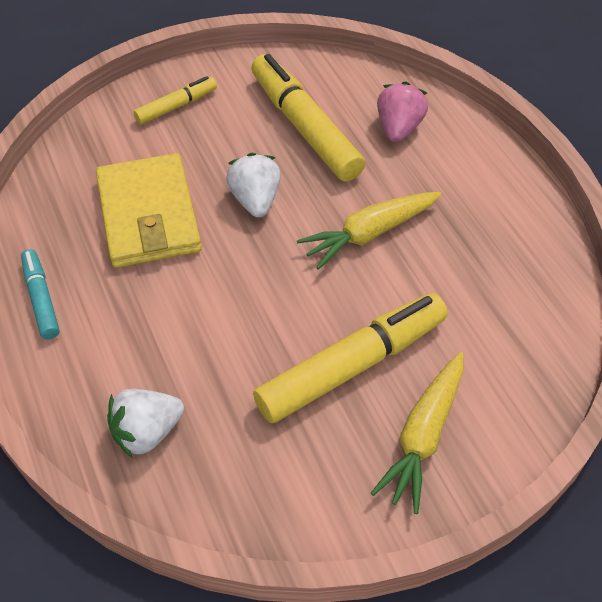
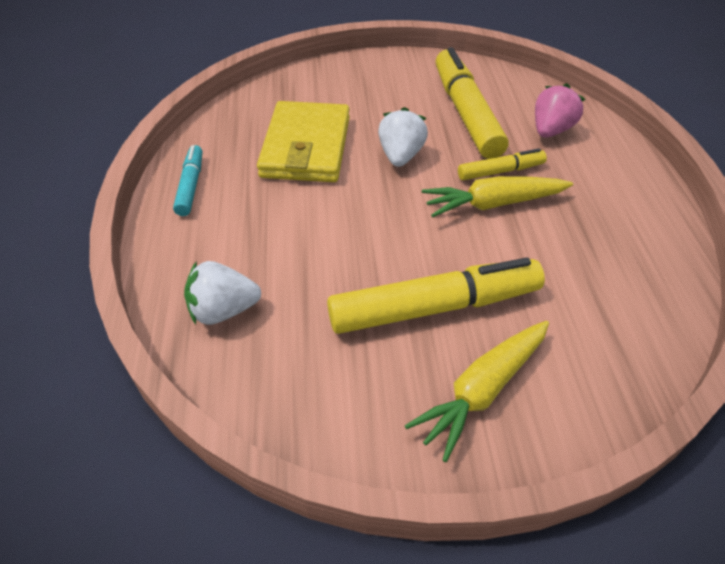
camera: 20 degrees right, 5 degrees down
yellow marker [133,76,217,125] -> yellow marker moved to [458,148,547,180]

